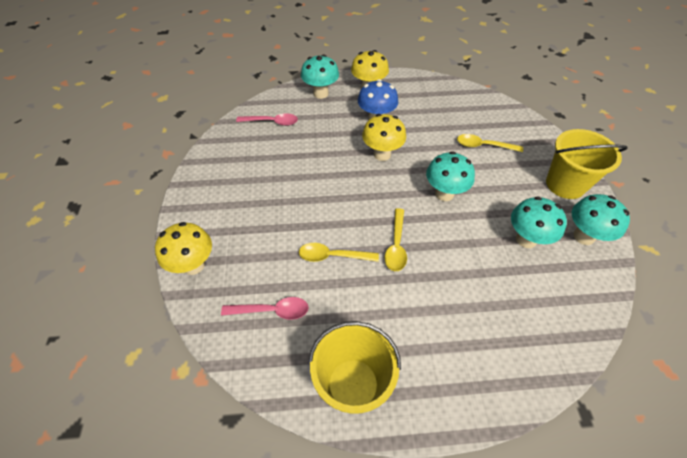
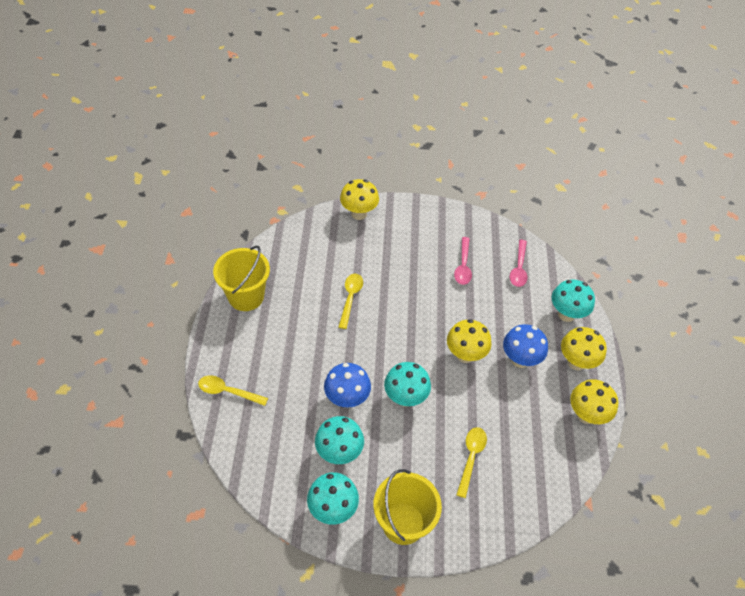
camera: 95 degrees right, 0 degrees up
pink spoon [221,297,309,320] -> pink spoon moved to [454,237,472,285]
yellow spoon [385,208,407,271] -> yellow spoon moved to [198,375,268,406]
none -> blue mushroom [324,363,371,408]
none -> yellow mushroom [570,379,618,424]

